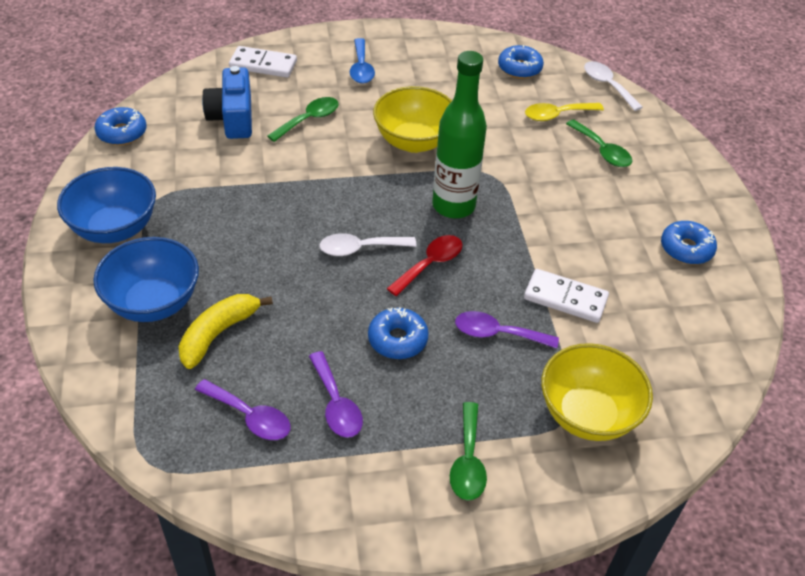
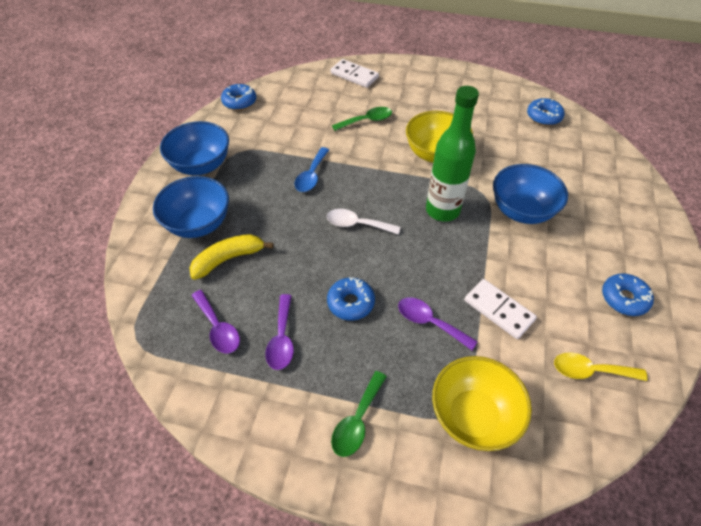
camera: 25 degrees right, 5 degrees up
blue camera [202,66,252,139] -> none
blue spoon [350,38,375,84] -> blue spoon moved to [295,147,329,192]
red spoon [387,235,462,296] -> none
yellow spoon [525,103,604,121] -> yellow spoon moved to [554,353,648,381]
green spoon [566,119,632,167] -> none
white spoon [584,61,643,111] -> none
none -> blue bowl [493,164,568,224]

